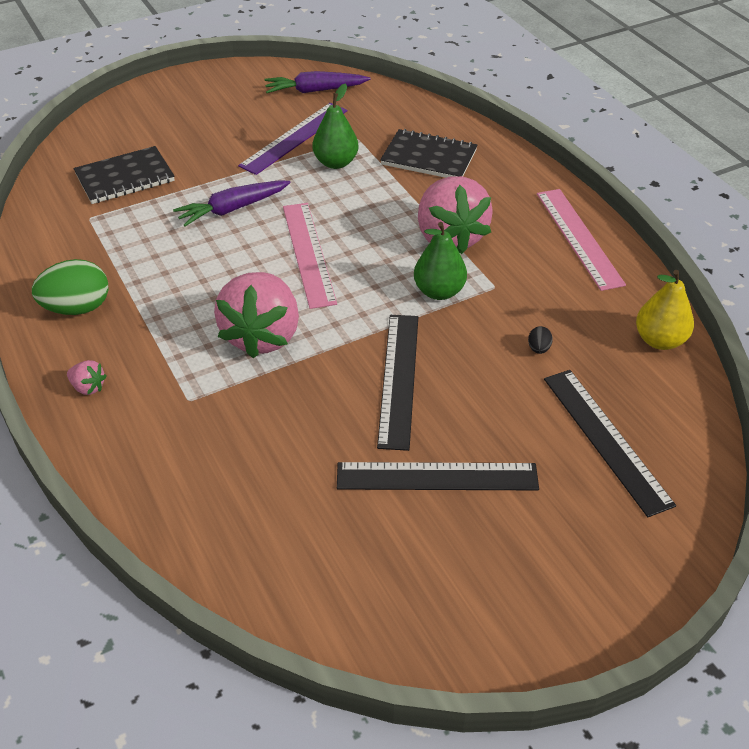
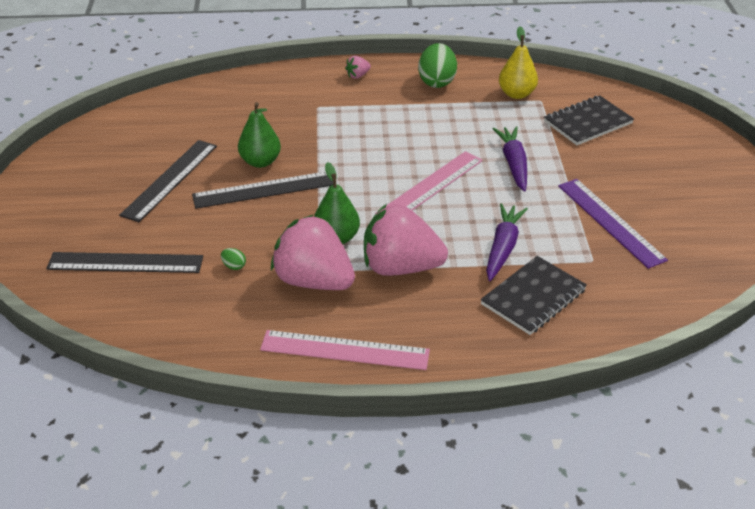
camera: 115 degrees right, 5 degrees down
black notebook [74,146,175,204] -> black notebook turned 60 degrees clockwise [544,95,634,145]
pink strawberry [214,272,299,358] -> pink strawberry moved to [271,214,355,290]
purple carrot [264,71,370,93] -> purple carrot moved to [486,203,528,281]
pink ruler [283,203,337,309] -> pink ruler turned 60 degrees counterclockwise [375,151,483,214]
green pear [312,83,359,169] -> green pear moved to [238,102,281,168]
black ruler [377,315,418,451] -> black ruler turned 45 degrees counterclockwise [192,171,333,209]
black egg [528,326,553,354] -> green egg [221,248,246,270]
yellow pear [636,270,694,350] -> yellow pear moved to [499,27,538,99]

